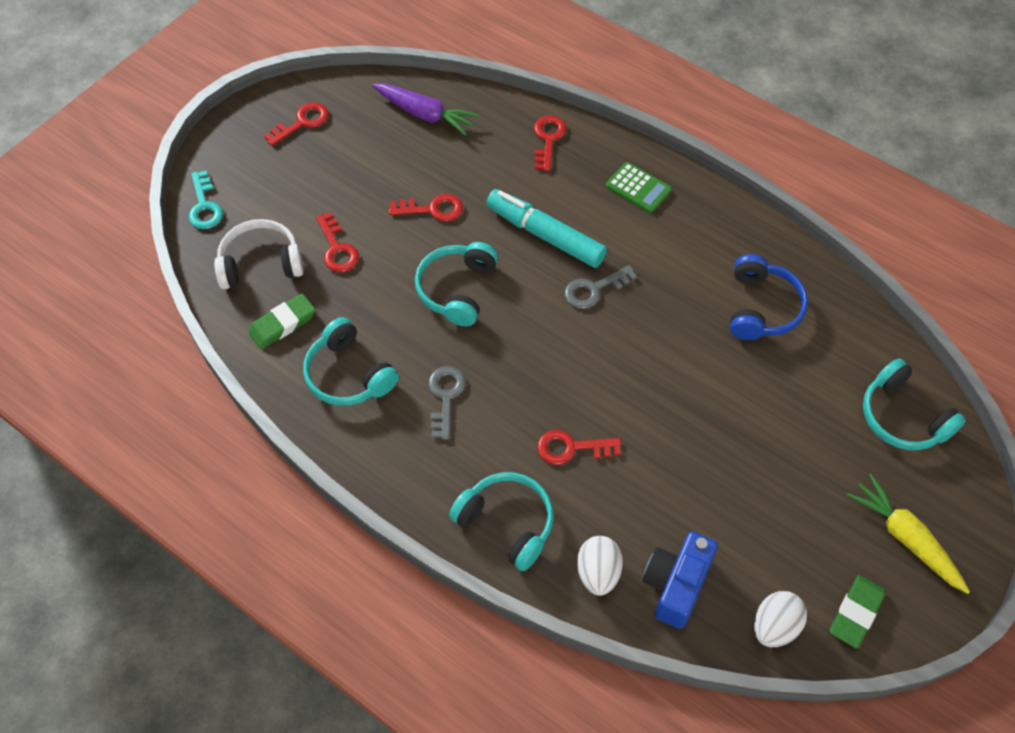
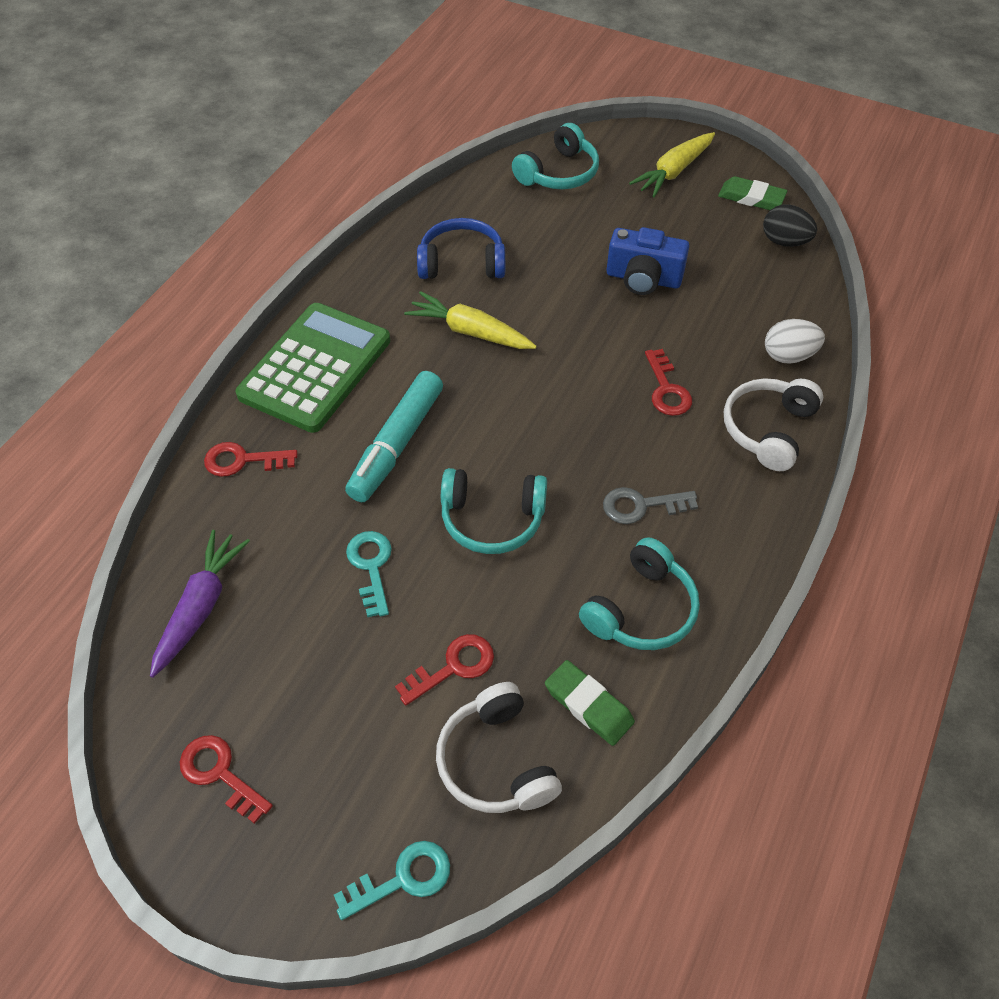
camera: 100 degrees left, 5 degrees down
red key [389,194,463,222] -> turquoise key [346,531,392,617]
turquoise headphones [449,472,554,571] -> white headphones [724,378,823,471]
grey key [564,265,637,309] -> none
green calculator [606,162,672,213] -> green calculator [236,303,390,433], size x2.14
blue camera [643,531,718,629] -> blue camera moved to [607,227,689,295]
white egg [754,591,807,647] -> black egg [763,204,817,247]
none -> yellow carrot [404,291,537,349]

